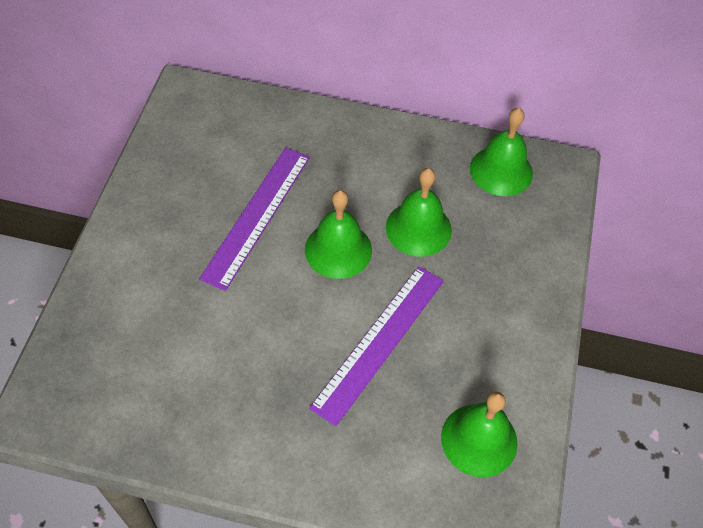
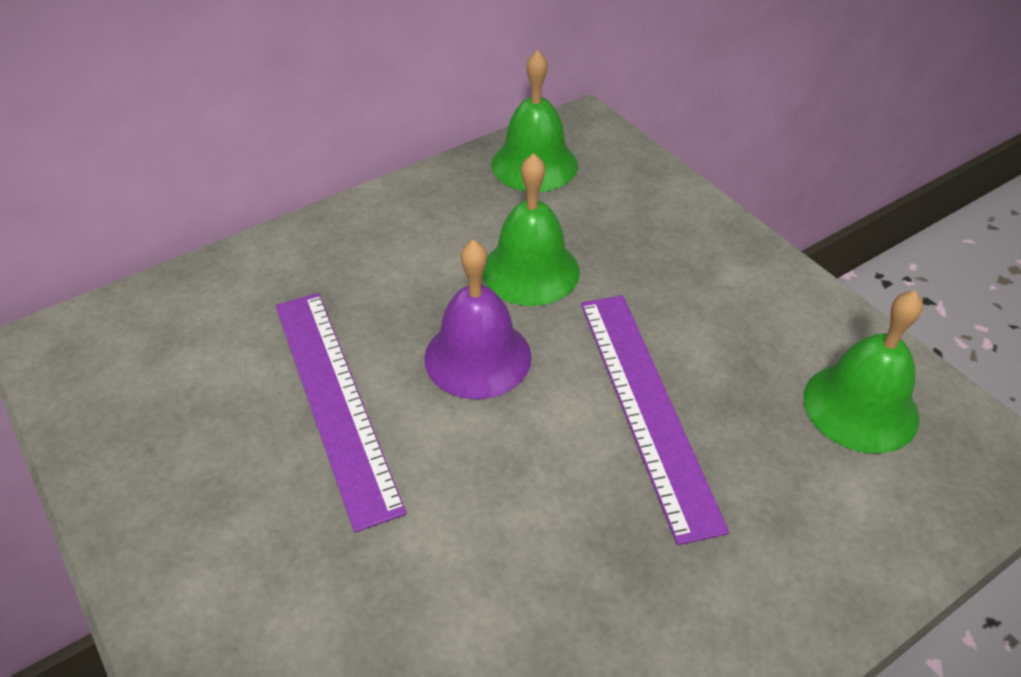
camera: 45 degrees left, 10 degrees down
green bell [305,190,372,279] -> purple bell [424,240,532,399]

